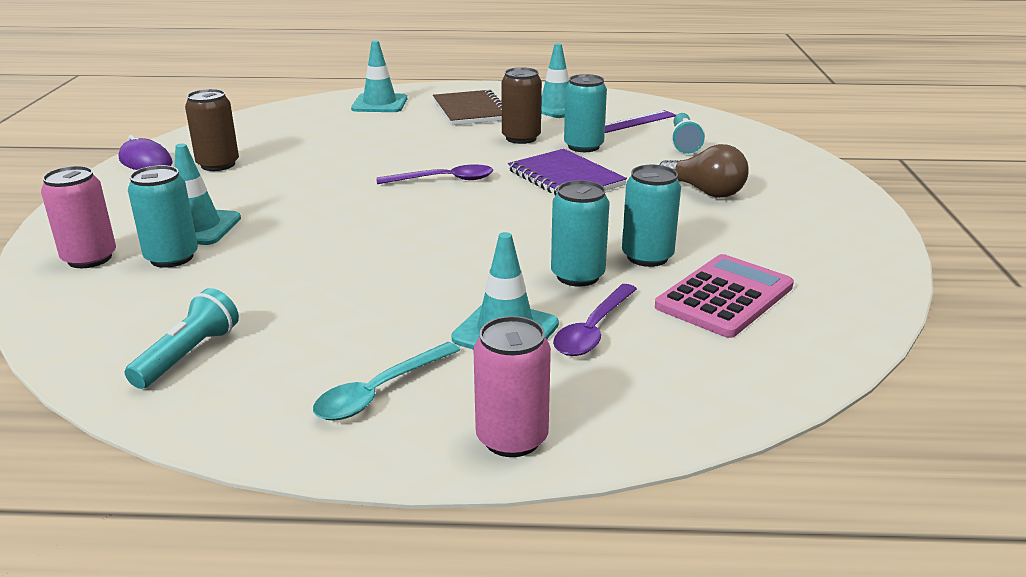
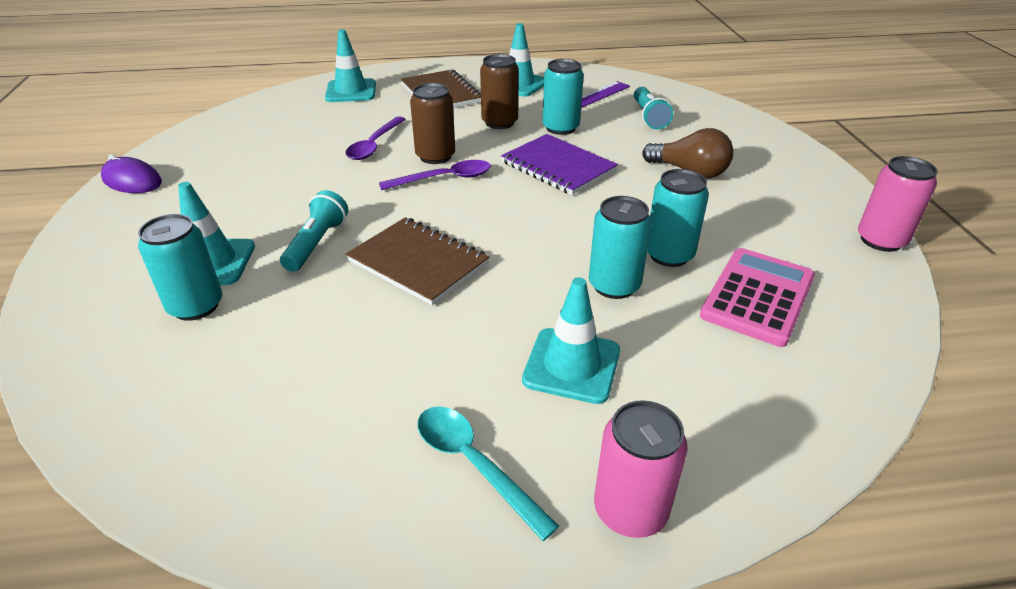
camera: 10 degrees left, 10 degrees up
pink can [41,166,116,268] -> pink can moved to [858,156,938,252]
turquoise flashlight [125,288,239,389] -> turquoise flashlight moved to [280,190,348,272]
brown can [185,89,239,171] -> brown can moved to [410,83,455,164]
turquoise spoon [313,342,460,421] -> turquoise spoon turned 105 degrees clockwise [418,406,559,541]
purple spoon [553,284,637,356] -> purple spoon moved to [345,116,406,160]
none -> brown notebook [346,217,489,305]

